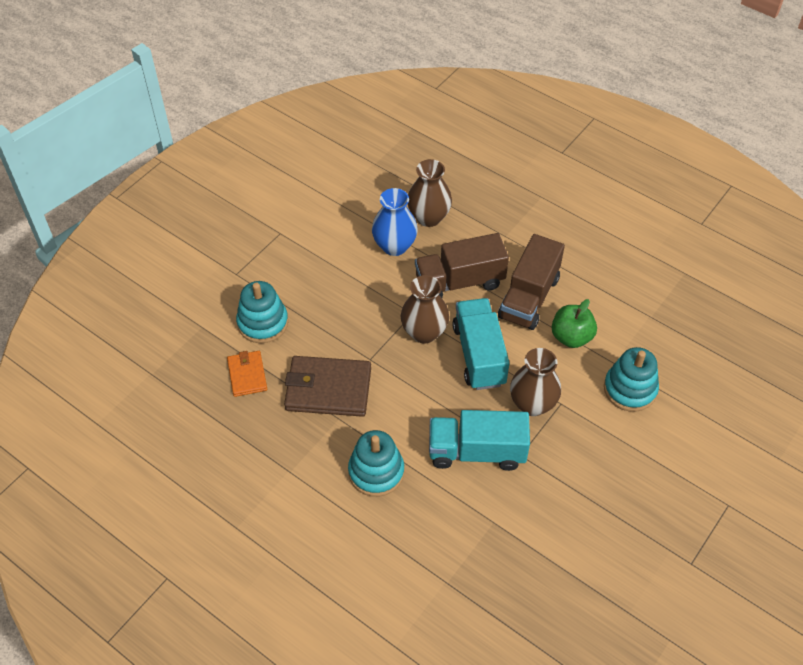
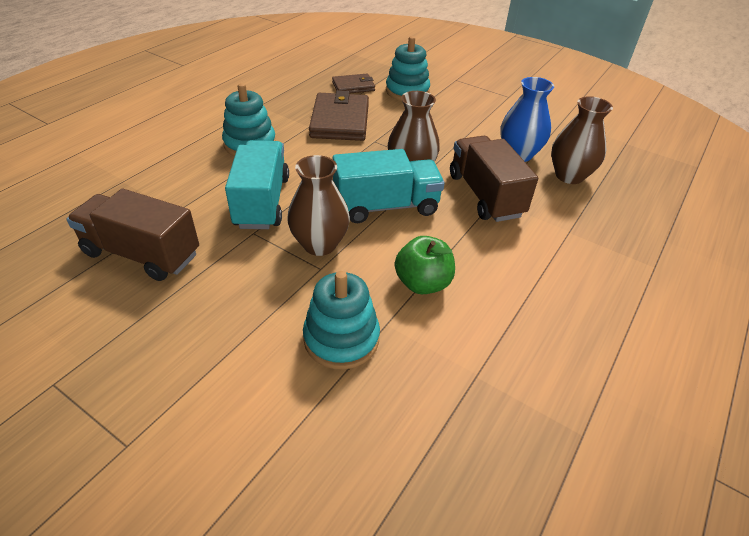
camera: 85 degrees right, 10 degrees down
orange wallet [227,351,267,397] -> brown wallet [332,74,375,93]
brown truck [498,234,565,330] -> brown truck moved to [66,189,199,281]

